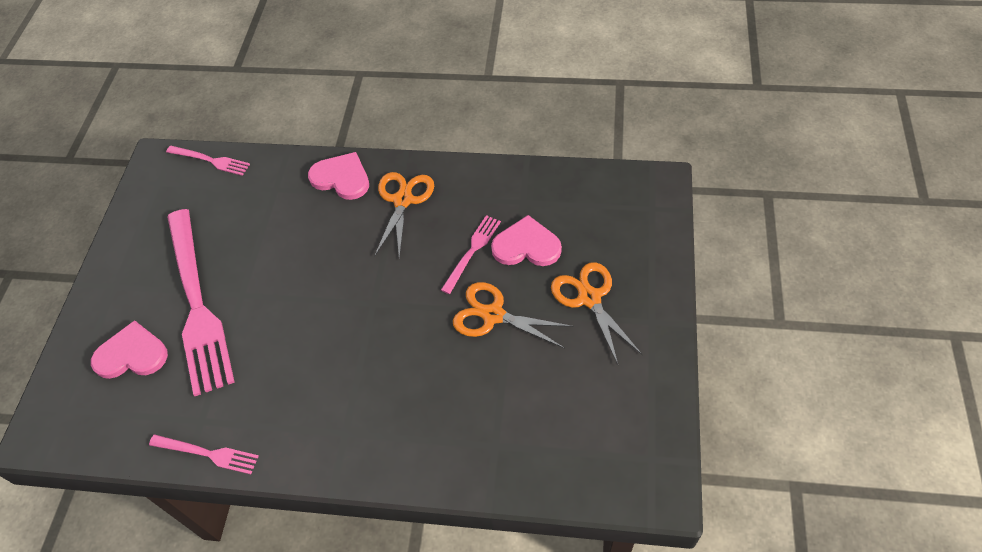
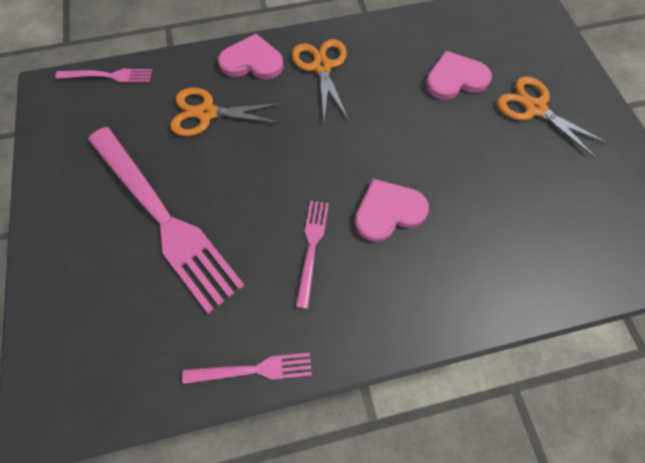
camera: 25 degrees left, 10 degrees up
pink heart [91,320,168,379] -> pink heart moved to [355,179,429,242]
pink fork [441,215,501,294] -> pink fork moved to [296,201,329,309]
orange scissors [453,282,573,349] -> orange scissors moved to [170,88,281,136]

